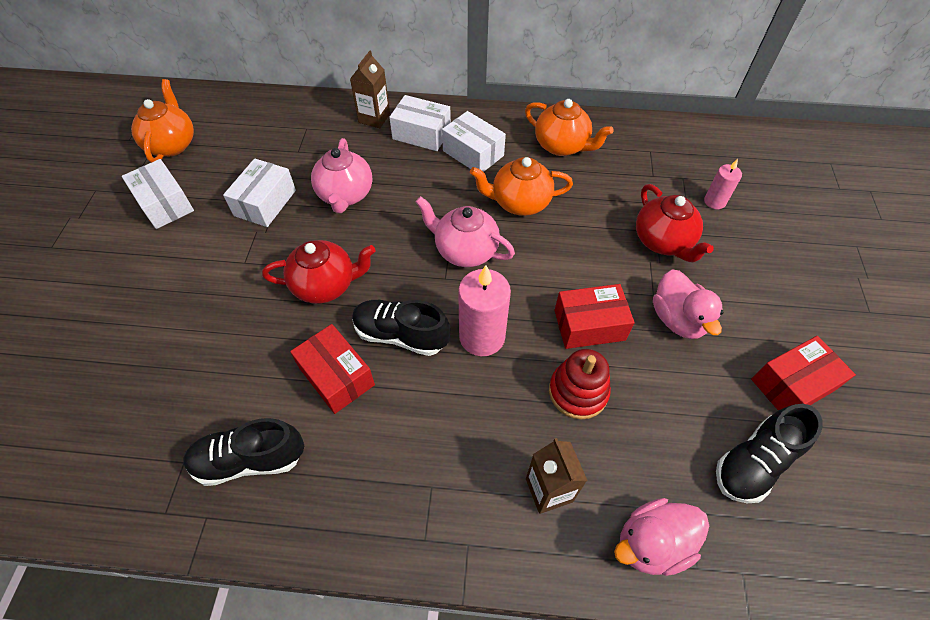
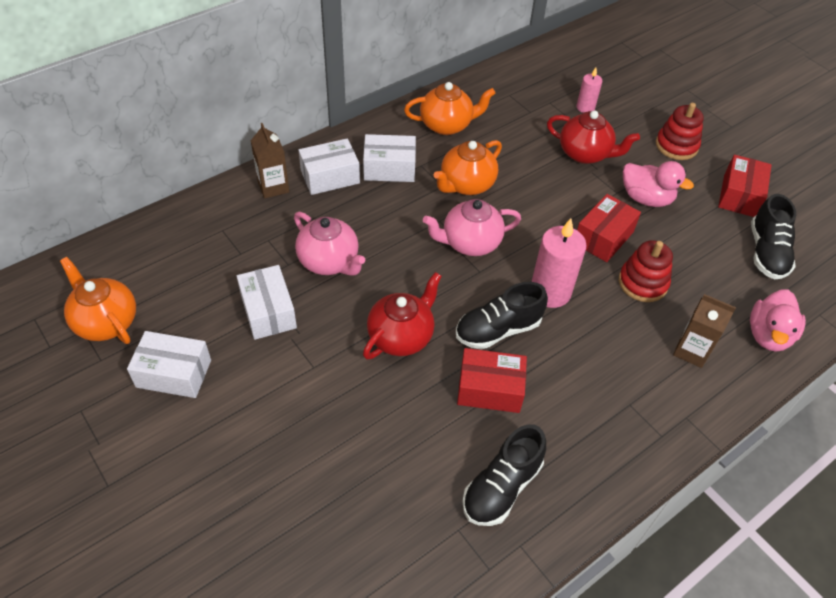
camera: 45 degrees left, 5 degrees down
none -> red stacking toy [656,103,704,160]

